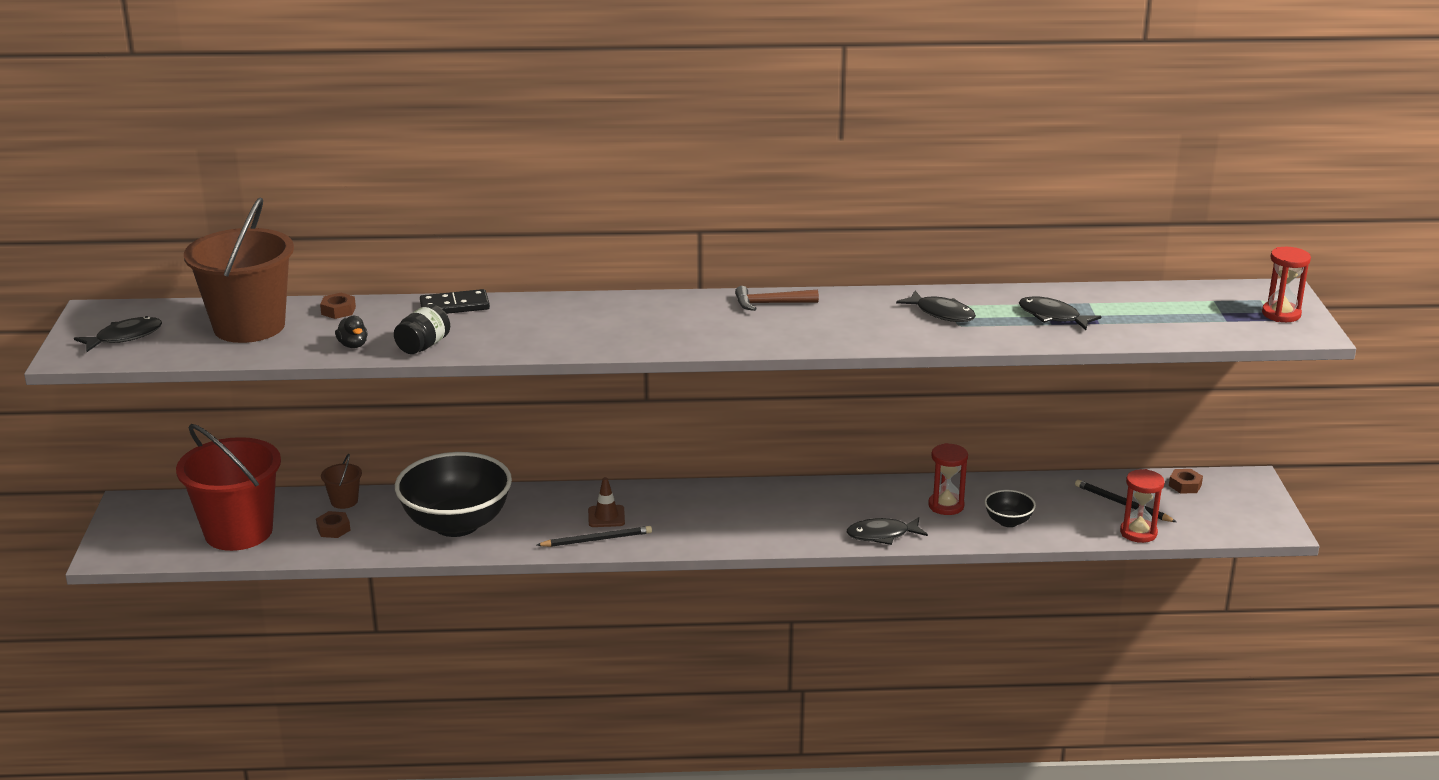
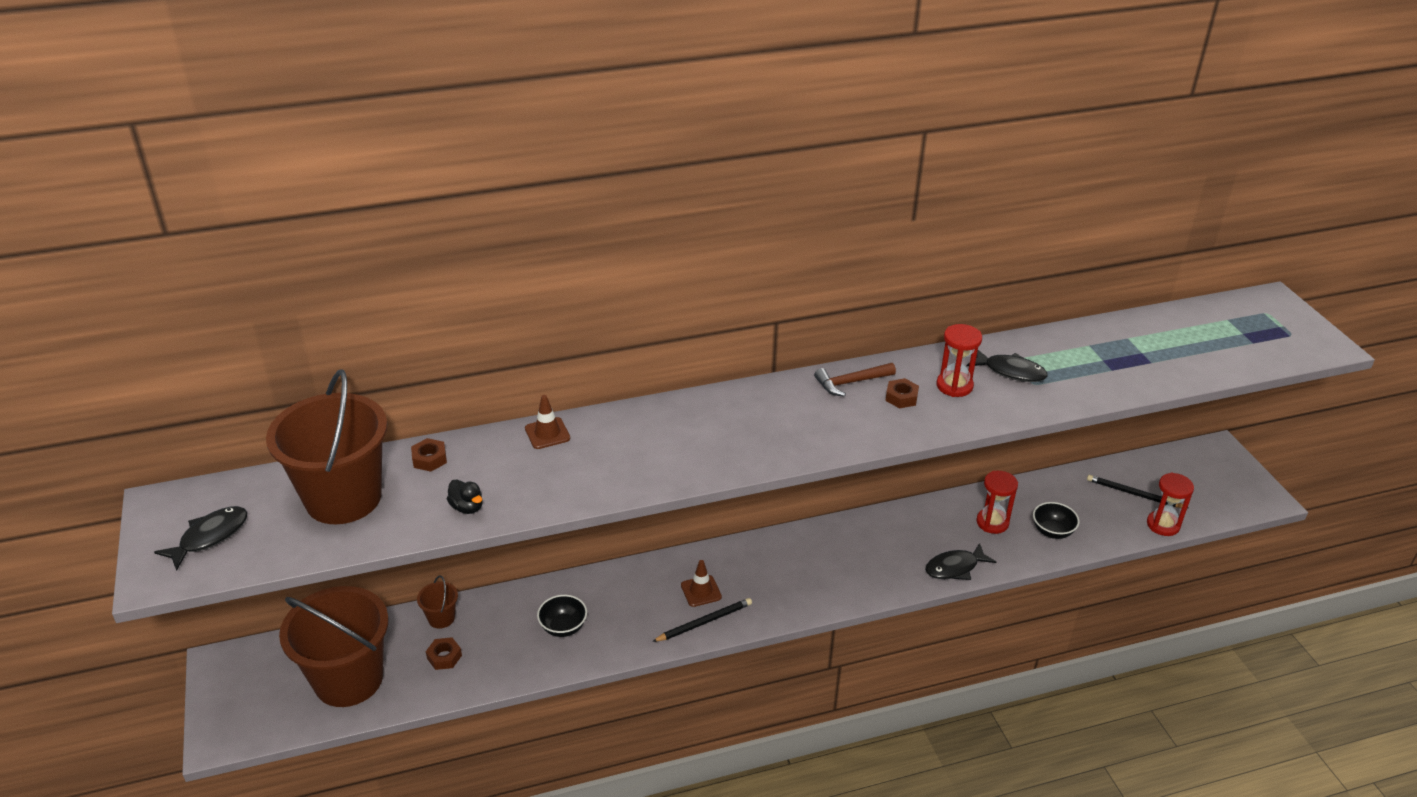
camera: 15 degrees left, 10 degrees up
red bucket [176,424,281,551] -> brown bucket [279,586,389,707]
black jar [394,304,450,354] -> none
black bowl [395,452,512,537] -> black bowl [537,595,587,637], size x0.44
black domino [420,289,490,314] -> brown traffic cone [525,395,570,449]
black fish [1019,296,1101,330] -> none
brown nut [1169,469,1203,493] -> brown nut moved to [885,378,919,408]
red hourglass [1262,247,1311,322] -> red hourglass moved to [937,324,982,397]

